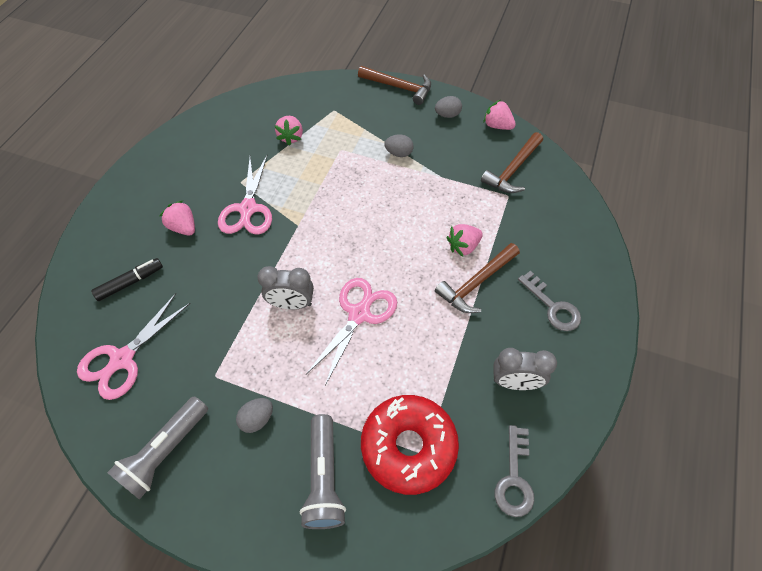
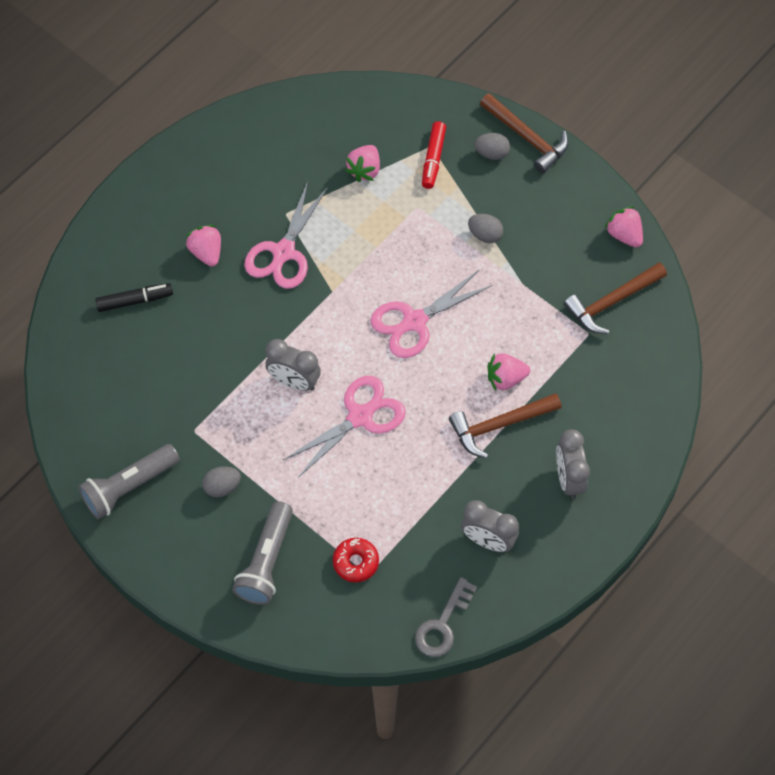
camera: 20 degrees right, 5 degrees up
pink scissors [77,293,190,400] -> pink scissors moved to [370,270,493,358]
red donut [361,395,459,495] -> red donut [333,538,379,582], size x0.48
grey egg [435,96,462,118] -> grey egg moved to [474,133,510,160]
grey key [518,271,581,331] -> grey clock [556,429,590,499]
none -> red marker [422,121,446,189]

